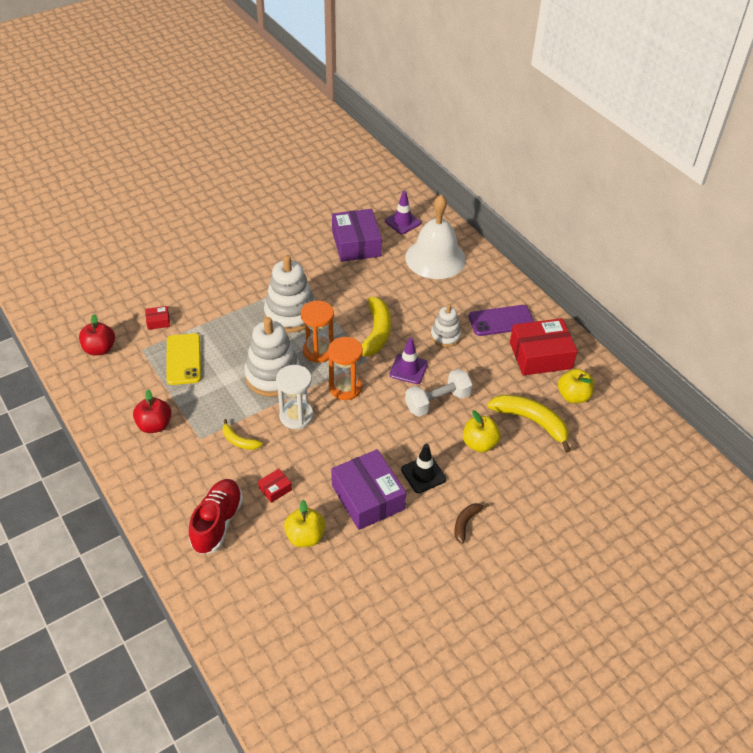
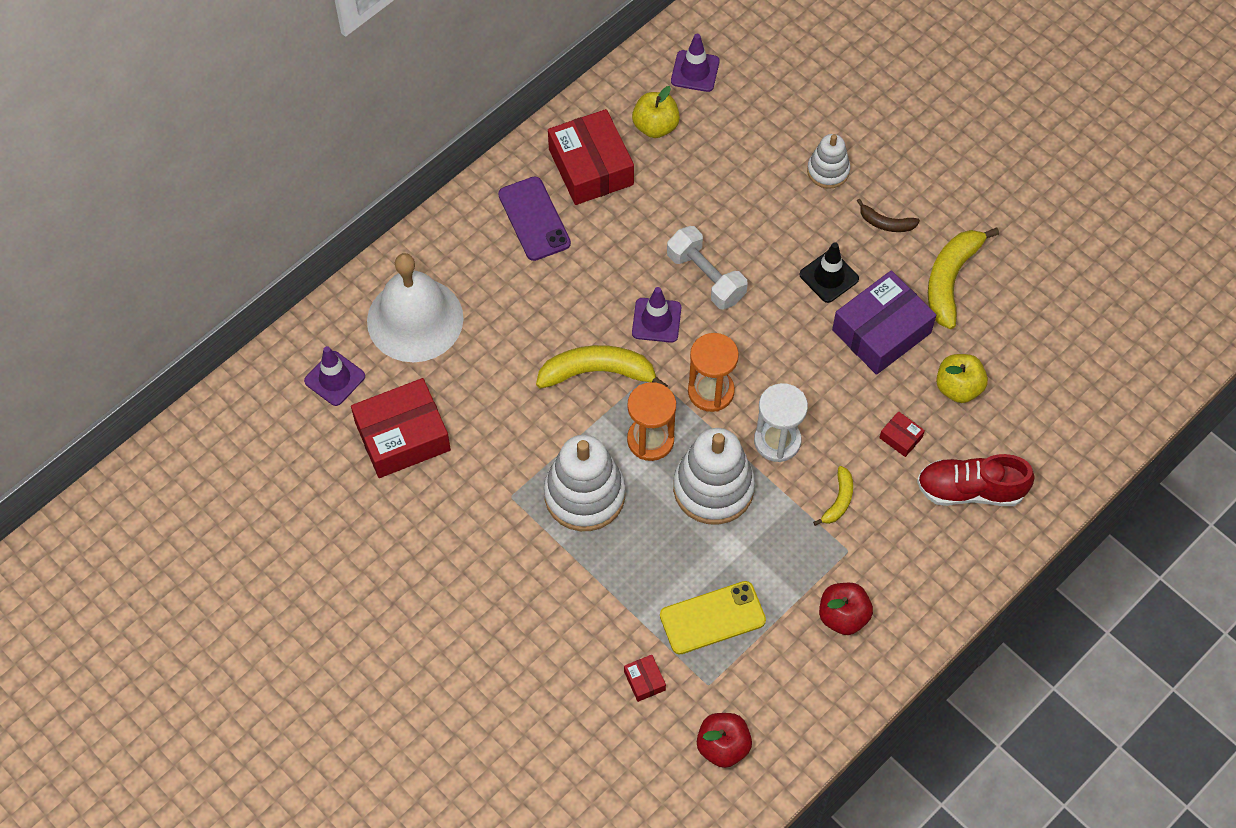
camera: 100 degrees left, 15 degrees up
purple box [332,209,382,262] -> red box [351,378,451,478]
white stacking toy [431,304,461,347] -> white stacking toy moved to [807,134,850,189]
yellow apple [463,410,501,452] -> none
yellow banana [487,394,571,453] -> yellow banana moved to [928,228,999,329]
none -> purple traffic cone [671,34,719,92]

